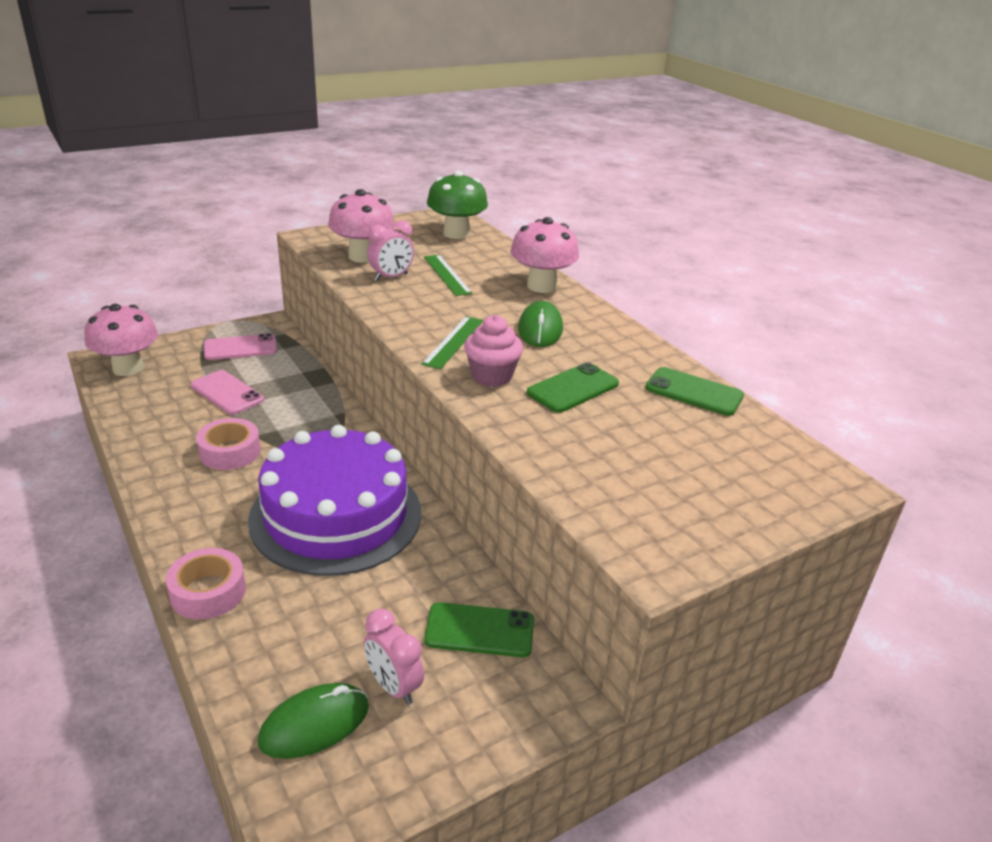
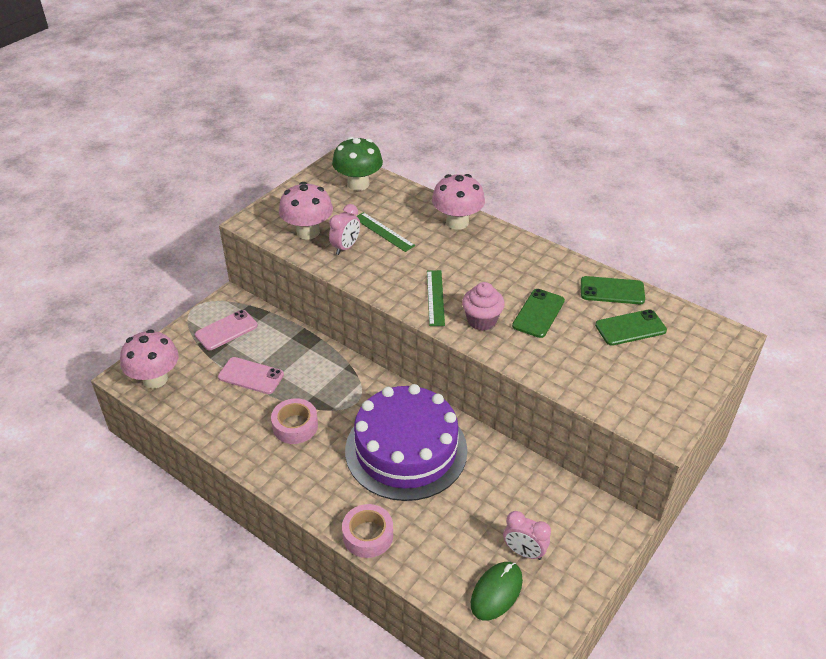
camera: 20 degrees left, 10 degrees up
green phone [424,602,534,657] -> green phone moved to [595,309,667,346]
green mouse [518,301,563,347] -> none

